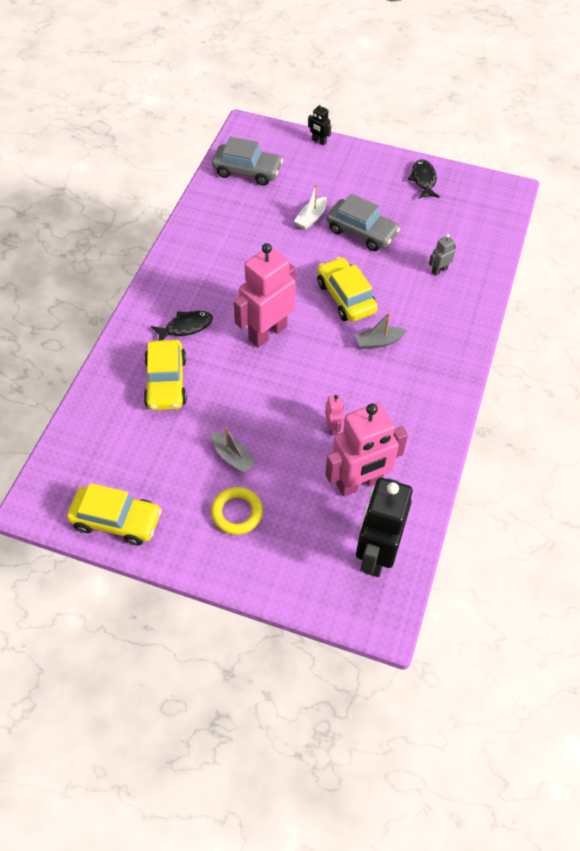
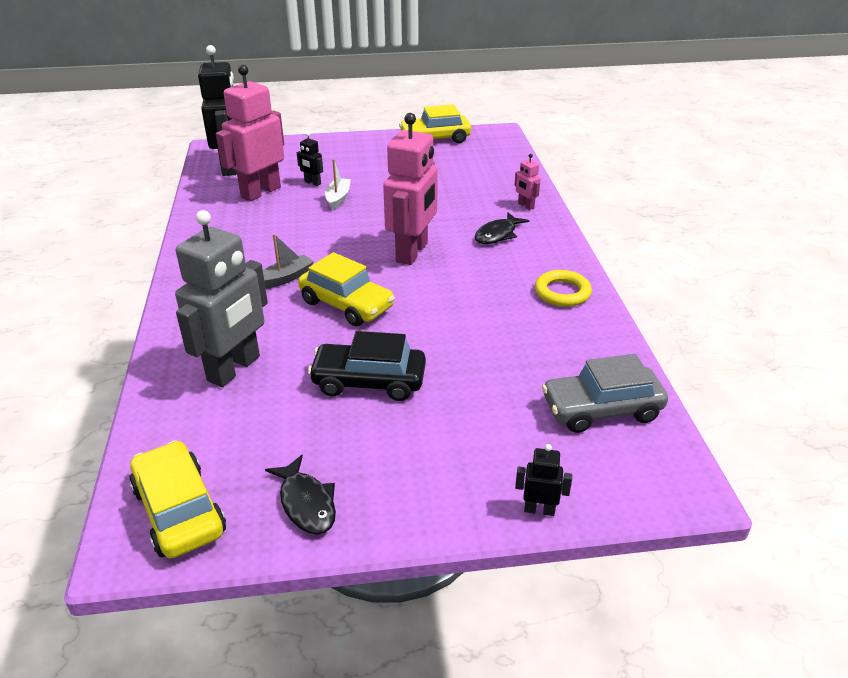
camera: 155 degrees right, 20 degrees down
yellow car [144,340,187,410] -> yellow car moved to [129,440,226,558]
grey boat [211,427,256,473] -> none
yellow ring [211,487,263,535] -> yellow ring moved to [535,270,592,307]
white boat [294,184,327,230] -> white boat moved to [325,159,351,210]
pink robot [325,395,344,436] -> pink robot moved to [515,154,541,210]
grey car [326,194,400,251] -> black car [308,331,426,401]
grey robot [429,234,456,276] -> grey robot [175,210,268,387], size x2.34
none -> black robot [297,133,323,186]

